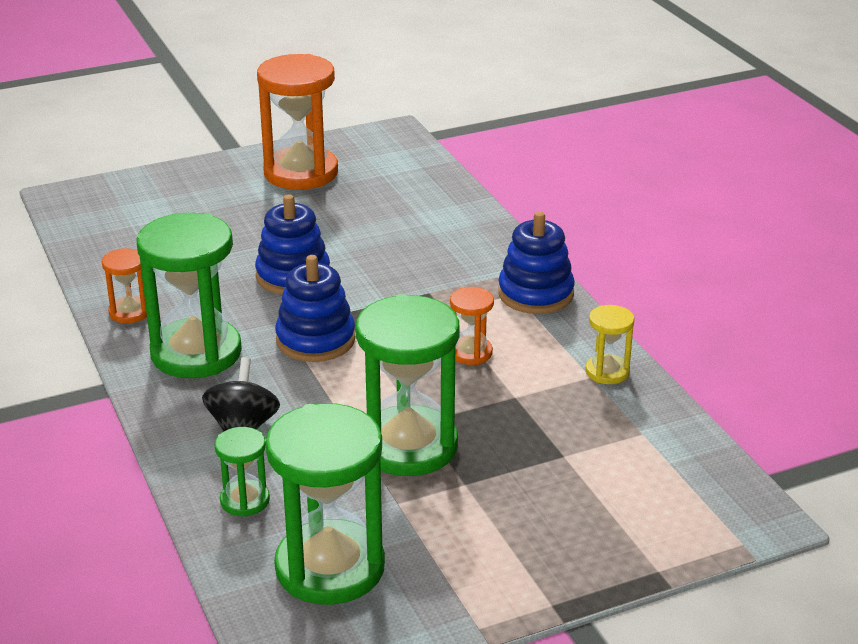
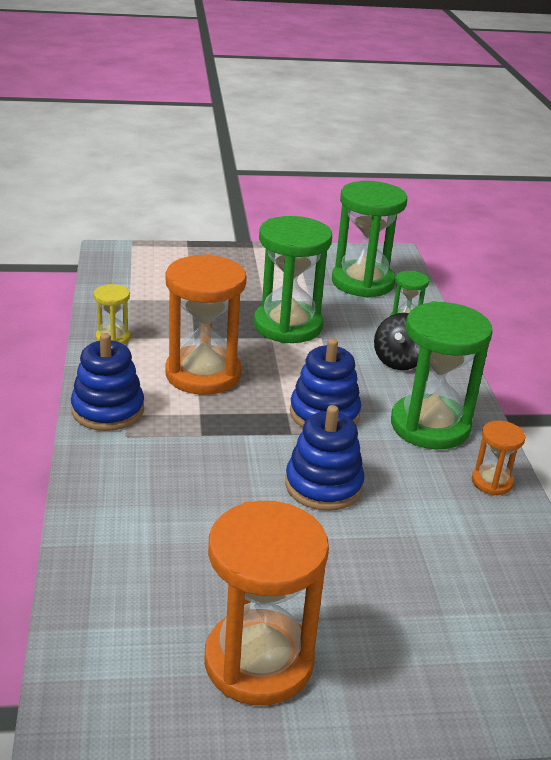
camera: 165 degrees left, 0 degrees up
orange hourglass [450,287,494,365] -> orange hourglass [165,254,247,395], size x2.09

